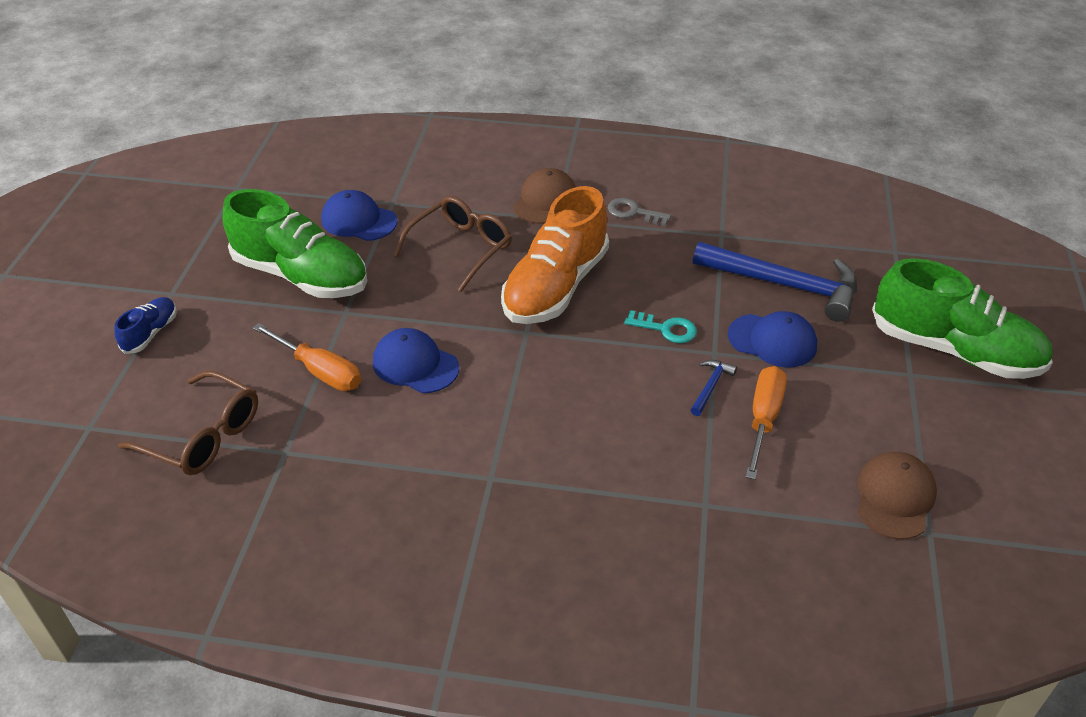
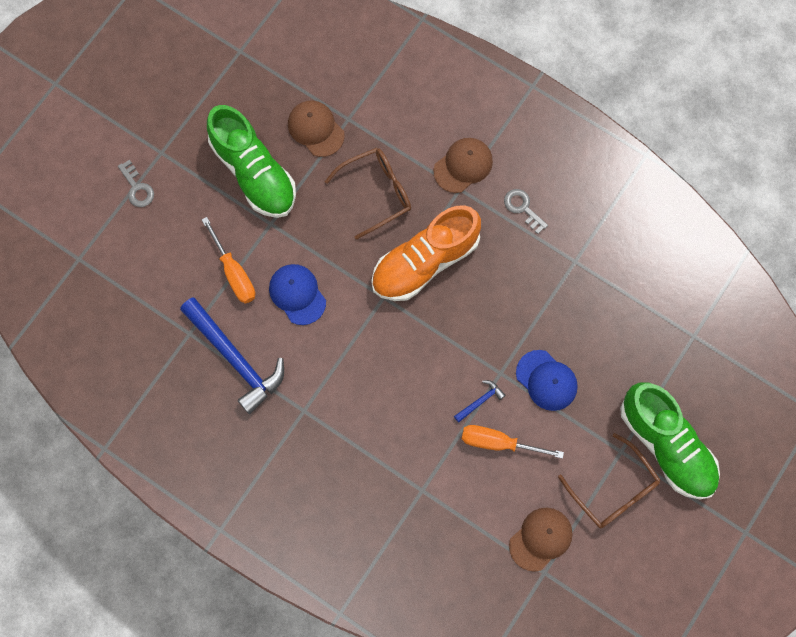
camera: 25 degrees right, 30 degrees up
blue shoe [115,297,177,354] -> grey key [118,160,154,207]
brown glasses [118,371,258,475] -> brown glasses moved to [558,433,660,528]
blue cap [321,190,398,241] -> brown cap [288,101,345,157]
turquoise key [624,310,697,343] -> none
blue hammer [693,242,857,322] -> blue hammer moved to [180,297,284,414]
orange screwdriver [746,366,787,480] -> orange screwdriver turned 120 degrees counterclockwise [462,425,564,459]

